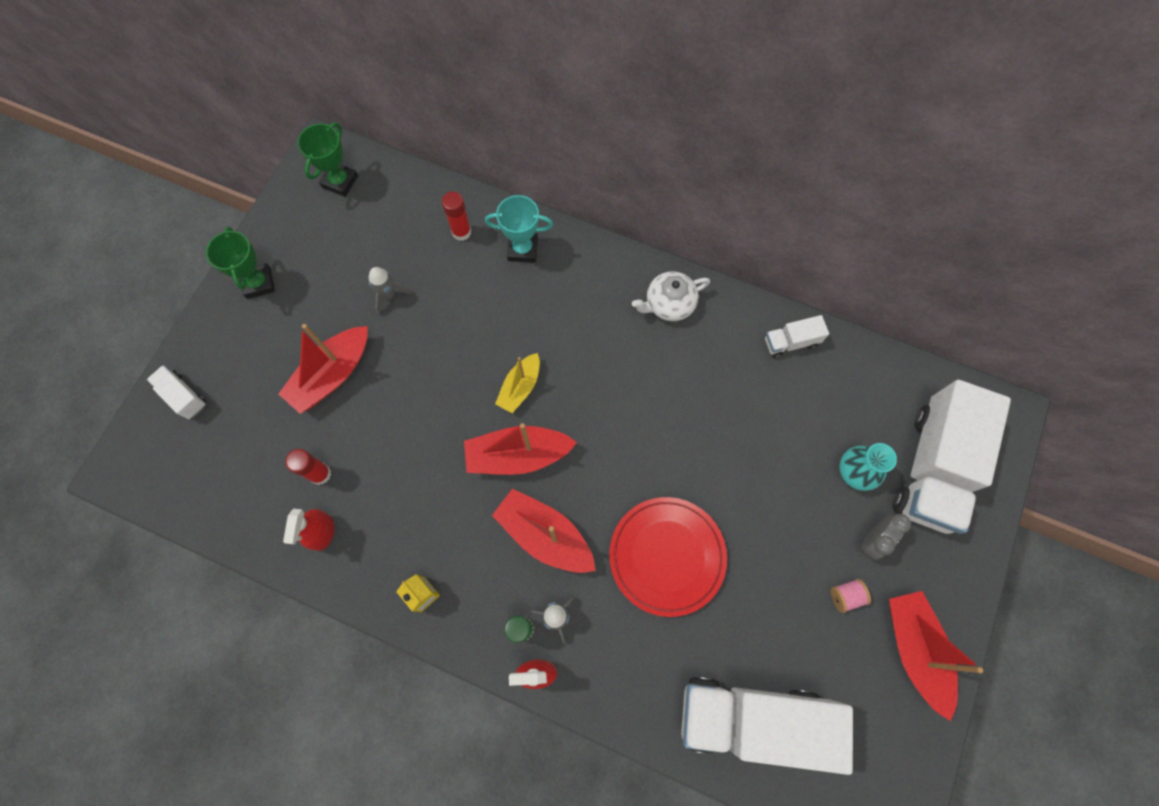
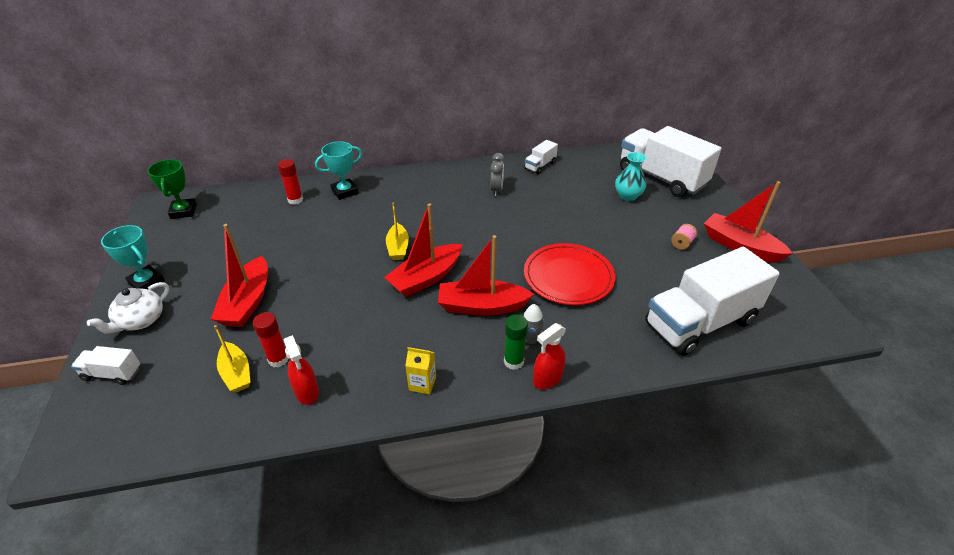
camera: 35 degrees left, 30 degrees down
green trophy [206,227,275,299] -> turquoise trophy [101,225,165,290]
grey rocket [369,267,412,315] -> none
white teapot [632,271,710,321] -> white teapot moved to [87,282,169,333]
grey clock [861,514,911,560] -> grey clock moved to [490,153,504,196]
white truck [893,380,1011,534] -> white truck turned 150 degrees clockwise [620,126,721,197]
none -> yellow boat [214,325,251,392]

